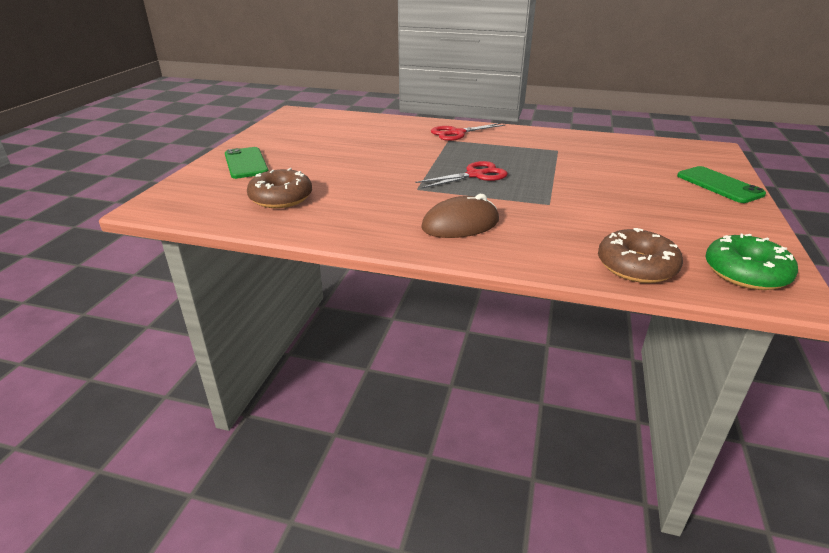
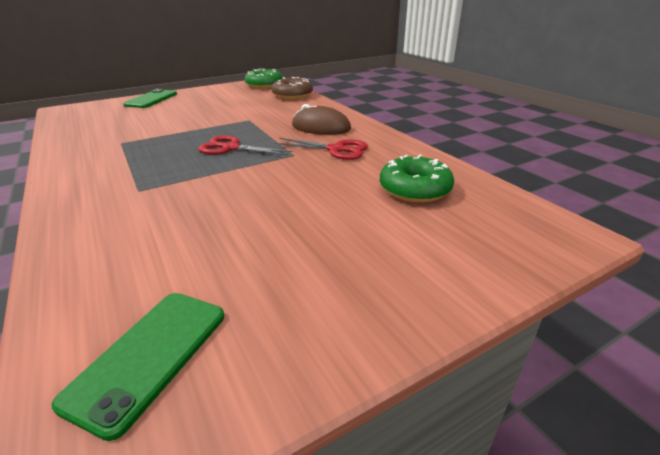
camera: 135 degrees left, 0 degrees up
green phone [225,147,269,179] -> green phone moved to [52,293,224,441]
brown donut [247,168,312,208] -> green donut [380,155,454,203]
red scissors [431,123,506,141] -> red scissors moved to [275,138,368,160]

